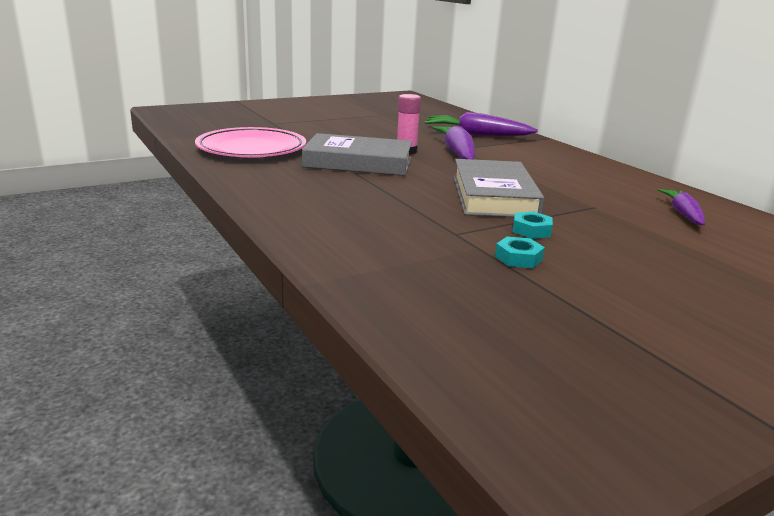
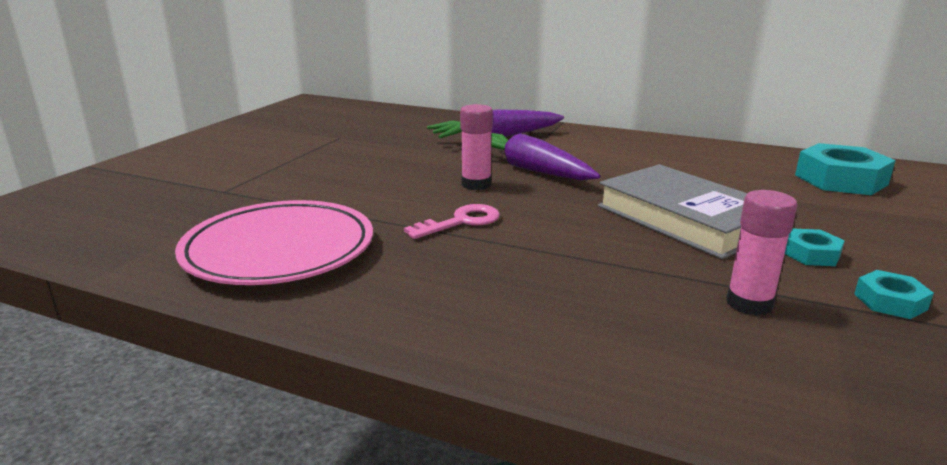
camera: 35 degrees left, 0 degrees up
grey book [302,133,412,176] -> pink key [404,204,500,239]
purple carrot [658,189,705,225] -> turquoise nut [795,143,896,195]
none -> pink glue stick [726,190,797,316]

